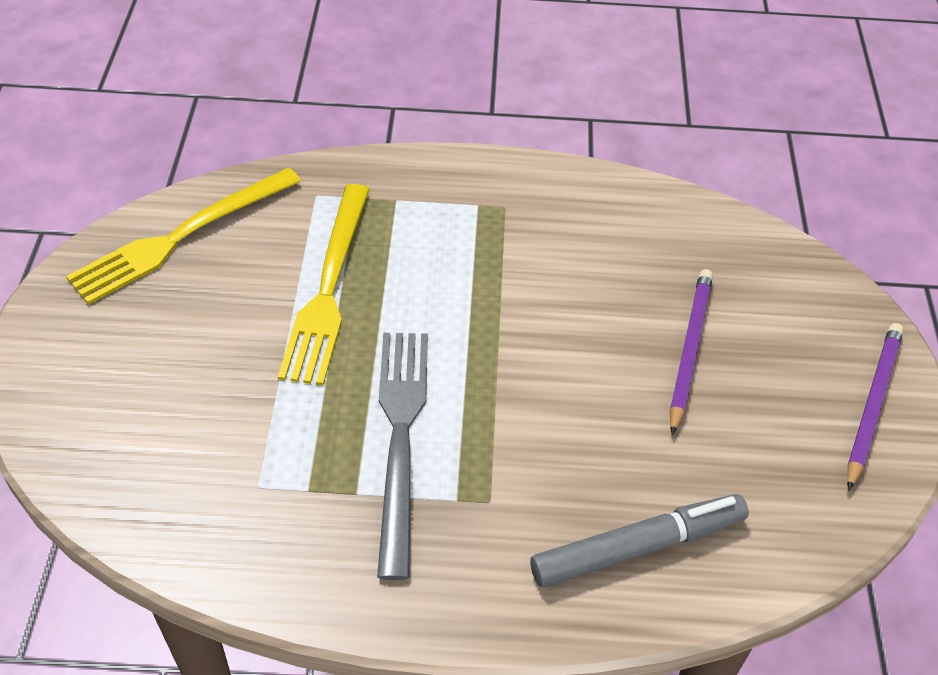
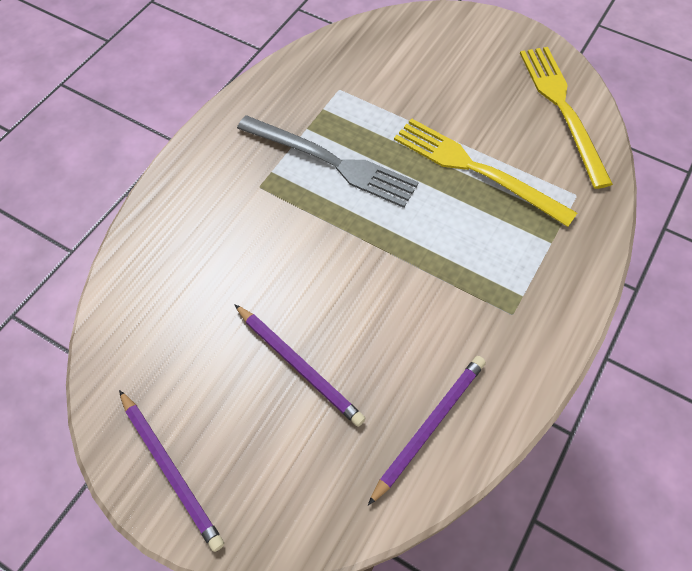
camera: 120 degrees right, 10 degrees up
grey marker [530,494,749,587] -> none
none -> purple pencil [368,356,486,506]

